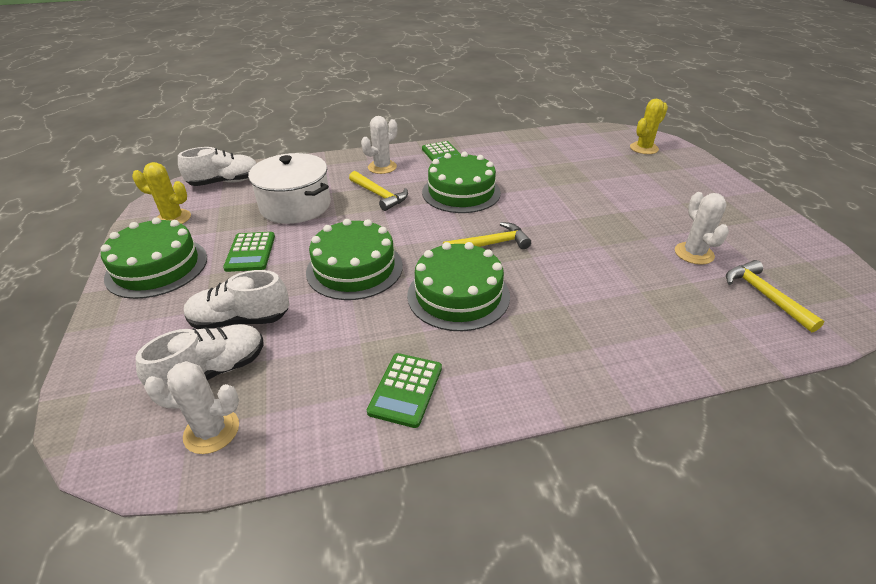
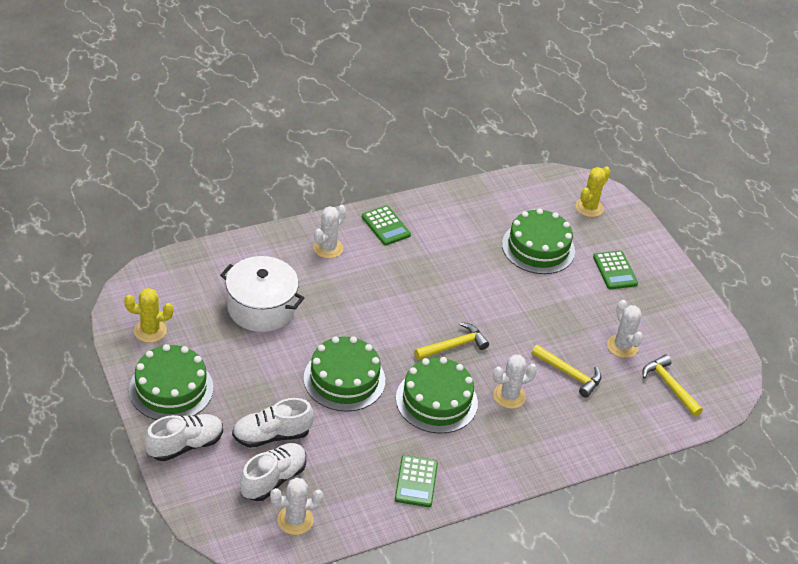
camera: 15 degrees left, 5 degrees up
white shoe [178,147,257,186] -> white shoe moved to [144,414,223,461]
green calculator [223,232,275,272] -> green calculator moved to [593,251,638,289]
yellow hammer [349,171,408,211] -> yellow hammer moved to [532,345,601,398]
green cake [422,152,501,213] -> green cake moved to [502,208,575,274]
none -> white cactus [492,354,537,409]

